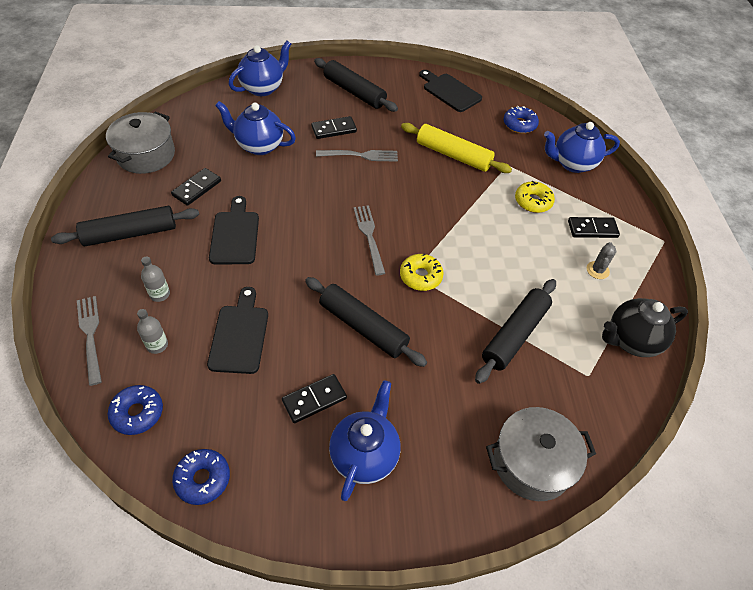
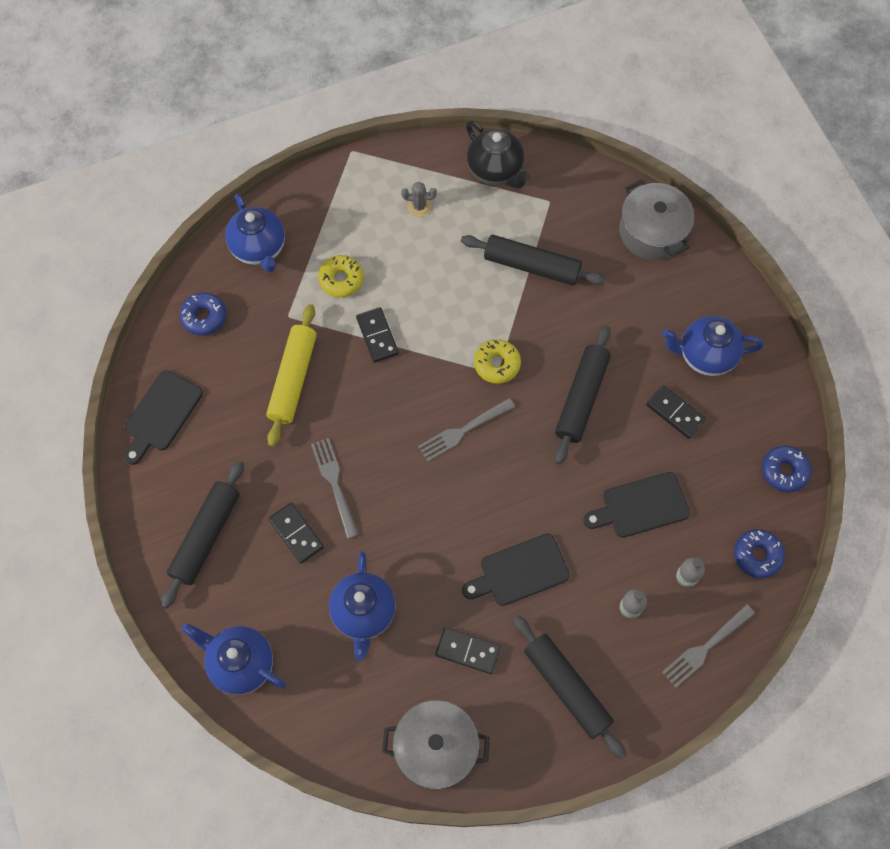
camera: 105 degrees left, 15 degrees up
black domino [568,217,620,238] -> black domino moved to [356,307,399,363]

